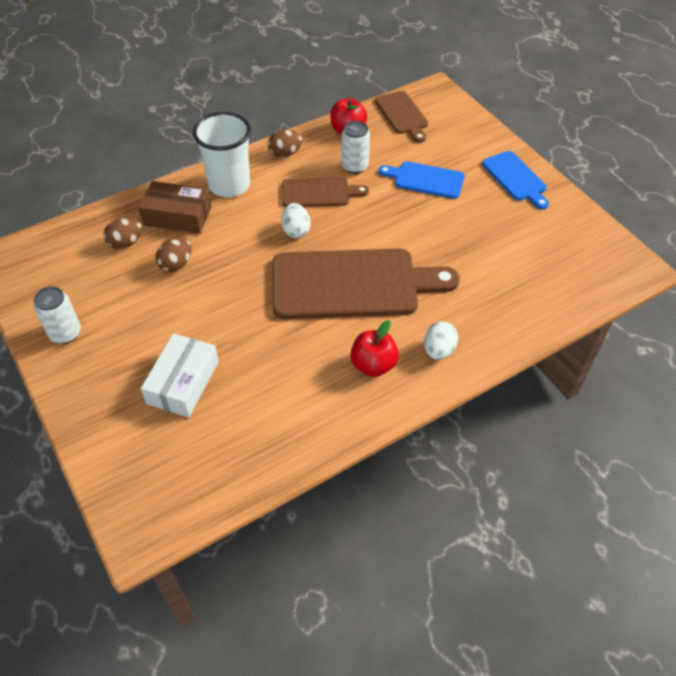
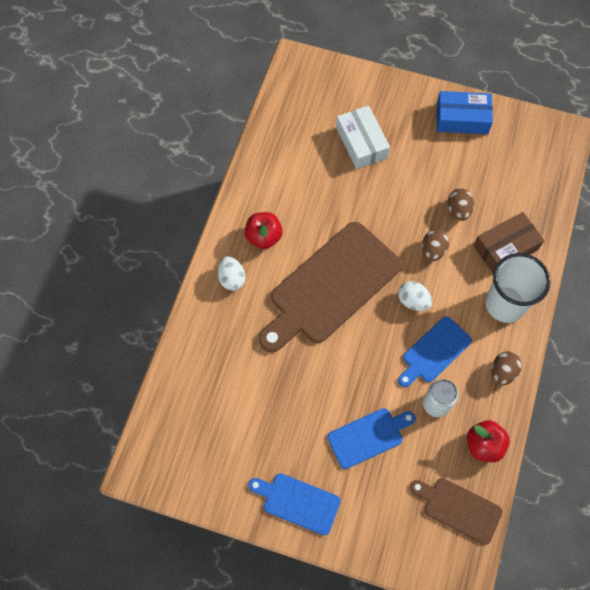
camera: 140 degrees right, 15 degrees up
white can [34,286,81,344] -> blue box [436,91,493,134]
brown egg [104,218,143,249] -> brown egg moved to [422,229,449,261]
brown cutting board [282,177,369,207] -> blue cutting board [398,316,472,387]

